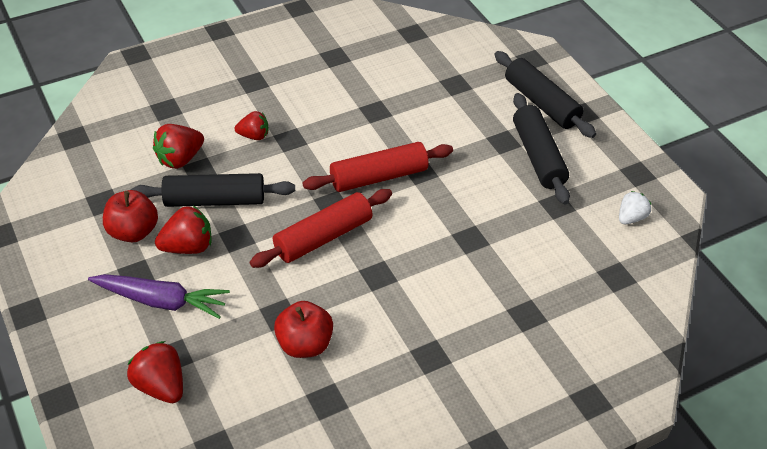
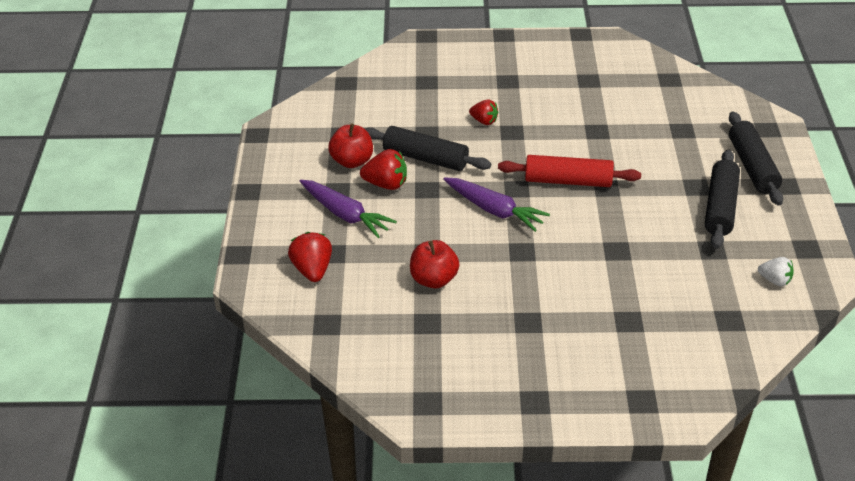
camera: 30 degrees right, 5 degrees down
red strawberry [153,124,204,169] -> none
red rolling pin [250,189,392,268] -> purple carrot [443,177,550,232]
white strawberry [619,191,651,224] -> white strawberry turned 45 degrees clockwise [758,257,794,287]

